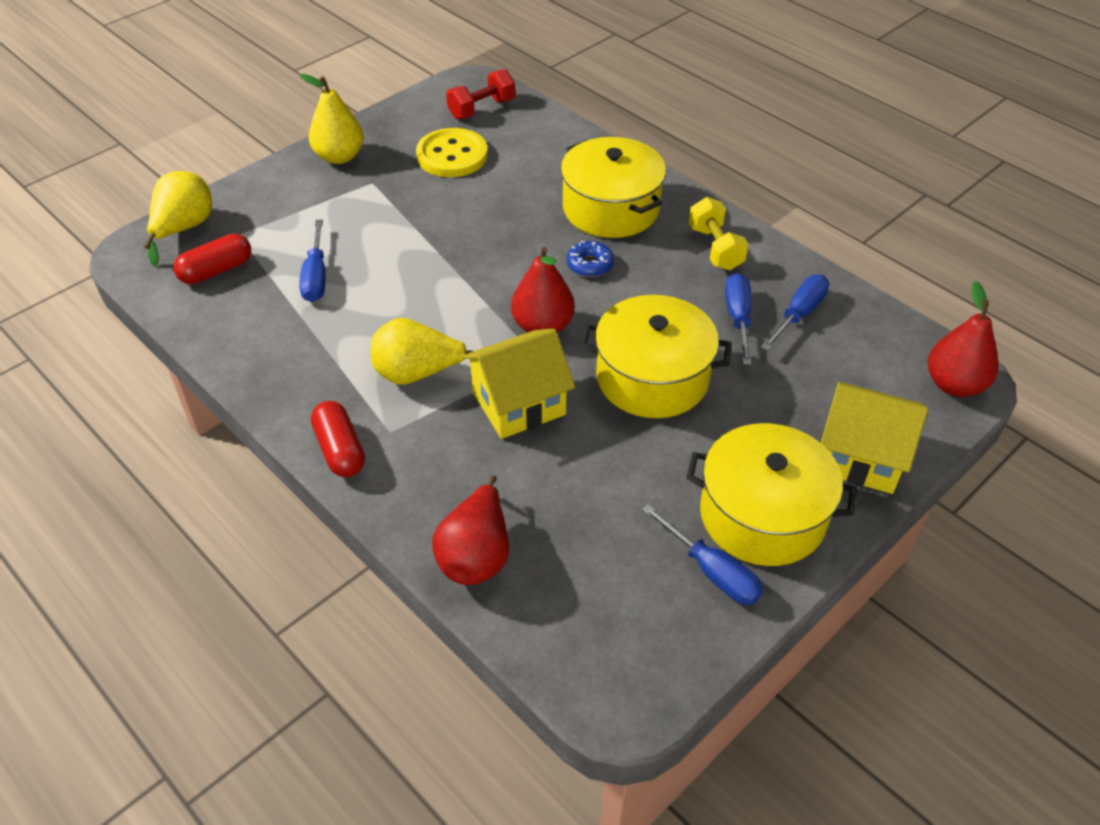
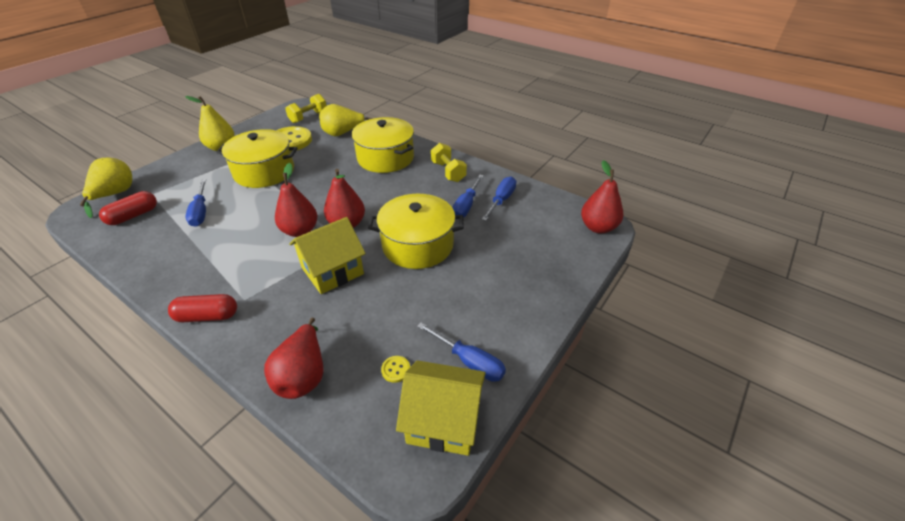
camera: 10 degrees left, 5 degrees down
red capsule [311,401,365,477] -> red capsule turned 60 degrees counterclockwise [168,294,237,323]
yellow pear [371,318,473,385] -> yellow pear moved to [319,104,373,136]
red dumbbell [446,69,515,119] -> yellow dumbbell [285,94,327,123]
blue donut [566,241,614,277] -> none
yellow pot [686,423,857,566] -> yellow pot moved to [217,129,298,188]
blue screwdriver [725,273,752,365] -> blue screwdriver turned 150 degrees counterclockwise [452,175,484,218]
yellow house [820,381,928,494] -> yellow house moved to [396,360,486,456]
none -> red pear [275,163,317,237]
none -> yellow button [381,356,410,383]

